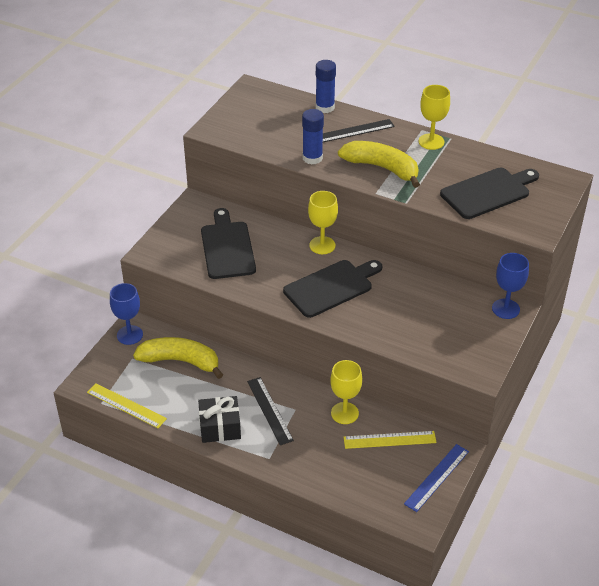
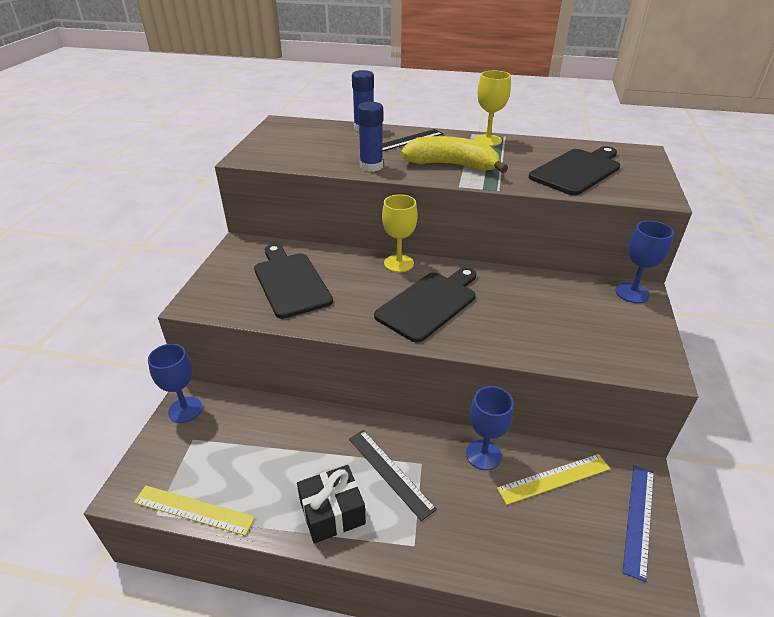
camera: 15 degrees left, 5 degrees down
yellow banana [133,337,223,379] -> none
yellow goblet [330,360,362,424] -> blue goblet [466,386,514,470]

